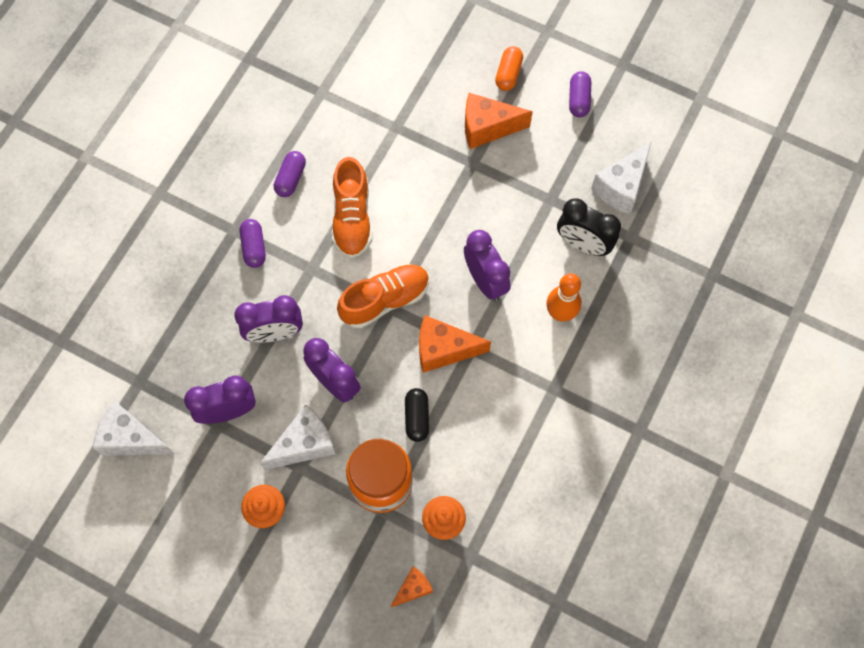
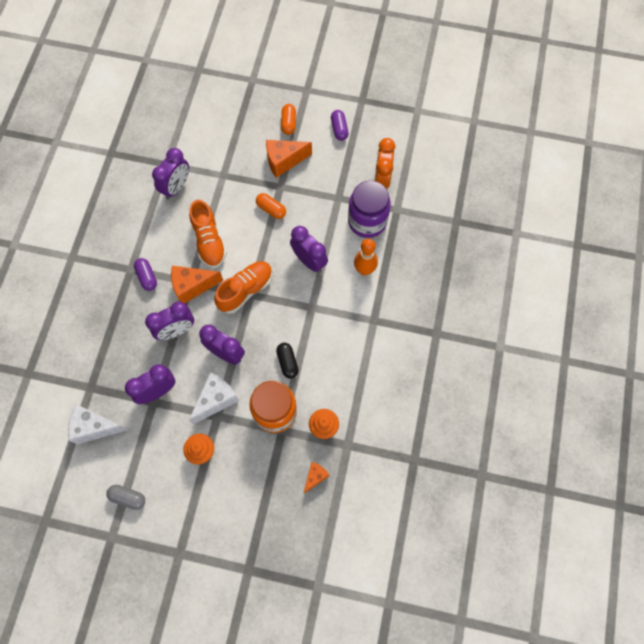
camera: 15 degrees left, 0 degrees up
purple capsule [274,151,306,197] -> none
orange cheese [419,315,491,373] -> orange cheese moved to [171,266,223,303]
black clock [557,198,621,256] -> purple jar [348,181,391,238]
white cheese [591,142,651,214] -> orange clock [374,138,396,189]
none -> grey capsule [106,485,145,510]
none -> purple clock [152,148,189,199]
none -> orange capsule [256,193,286,219]

